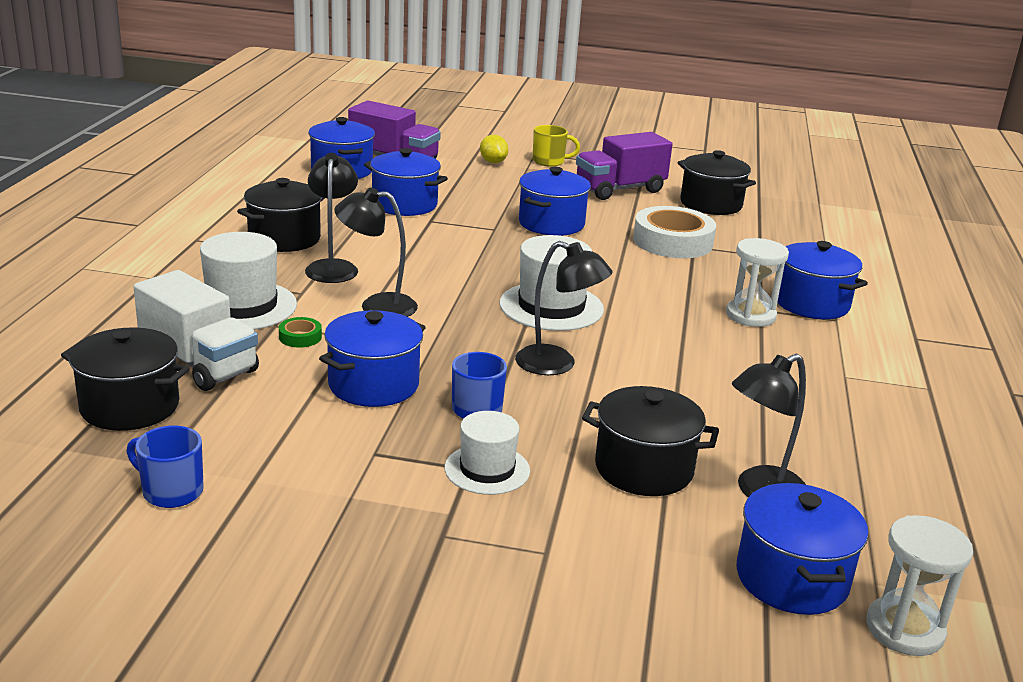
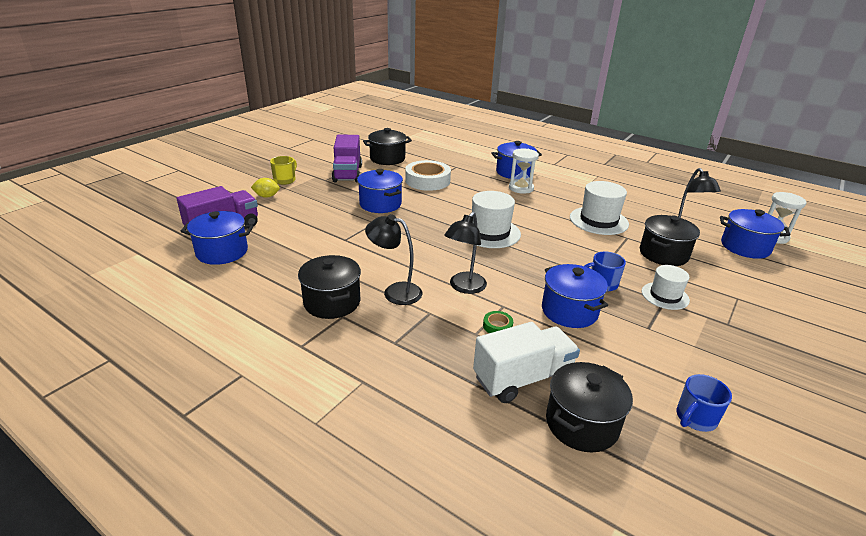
camera: 65 degrees left, 5 degrees up
white hat [200,232,297,330] -> white hat moved to [570,181,629,235]
blue pot [364,148,448,216] -> none
black lamp [515,241,613,375] -> none

